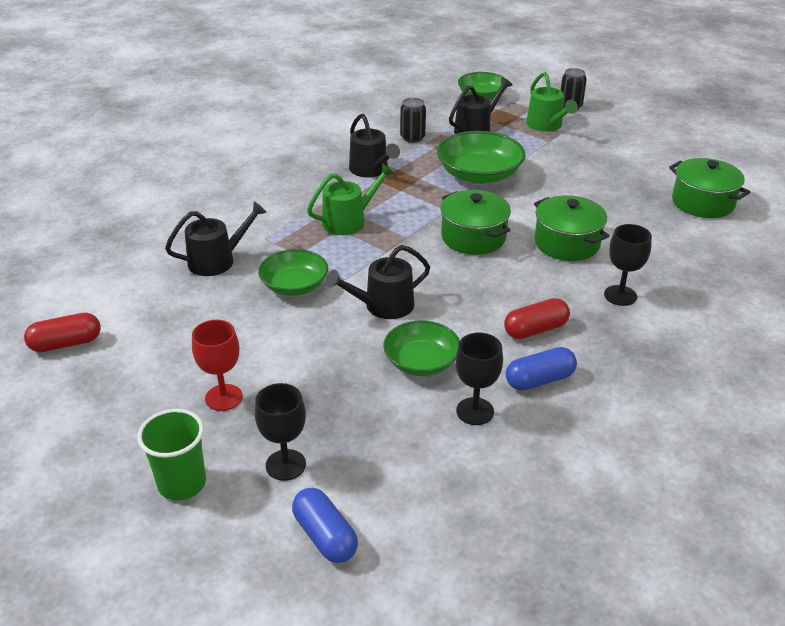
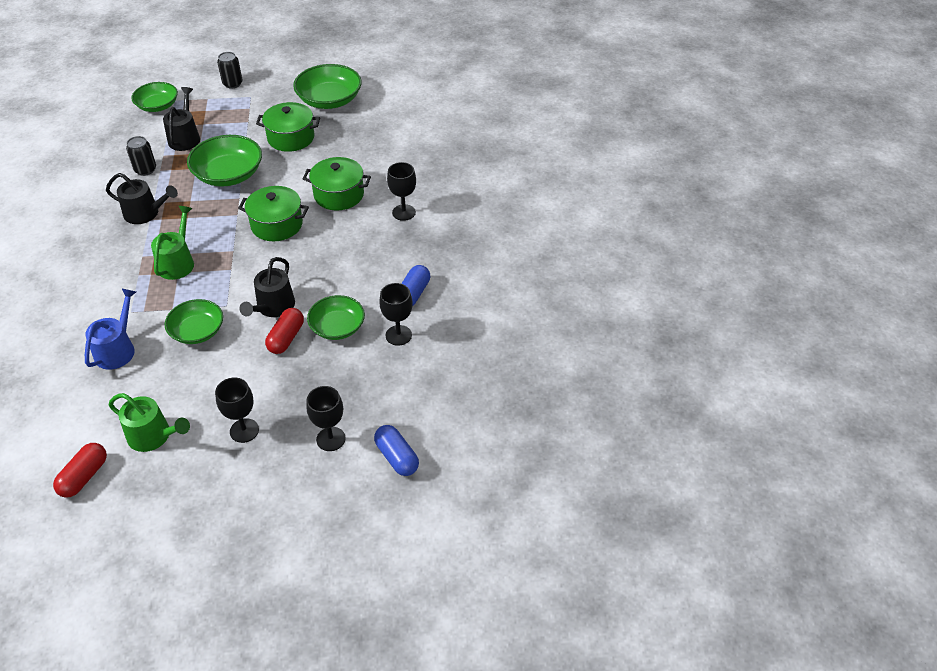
camera: 45 degrees left, 10 degrees up
green cup [137,409,206,501] -> none
black watering can [165,201,267,276] -> blue watering can [85,289,136,370]
red goblet [192,320,243,411] -> black goblet [215,378,259,443]
blue capsule [292,487,358,563] -> blue capsule turned 45 degrees clockwise [374,425,419,476]
red capsule [504,298,570,339] -> red capsule moved to [265,308,304,354]
green watering can [526,72,578,132] -> green watering can moved to [109,393,190,452]
green pot [669,158,750,218] -> green pot moved to [256,102,320,152]
none -> green bowl [293,64,362,109]

